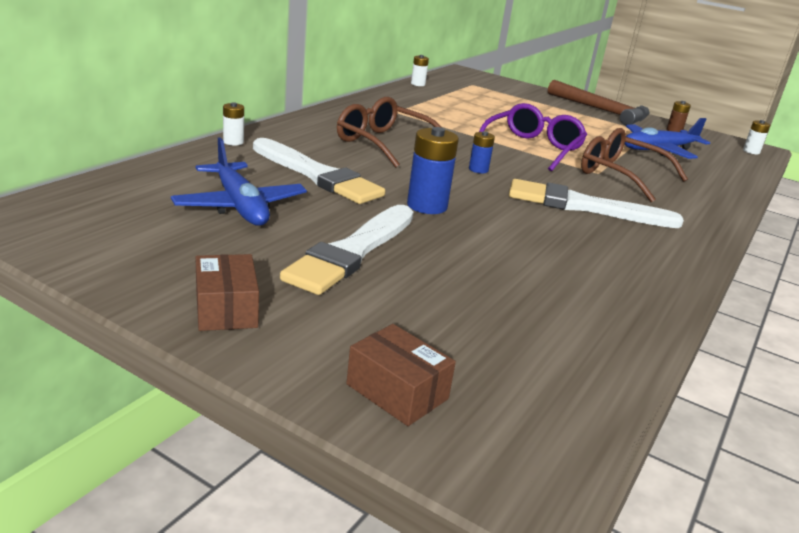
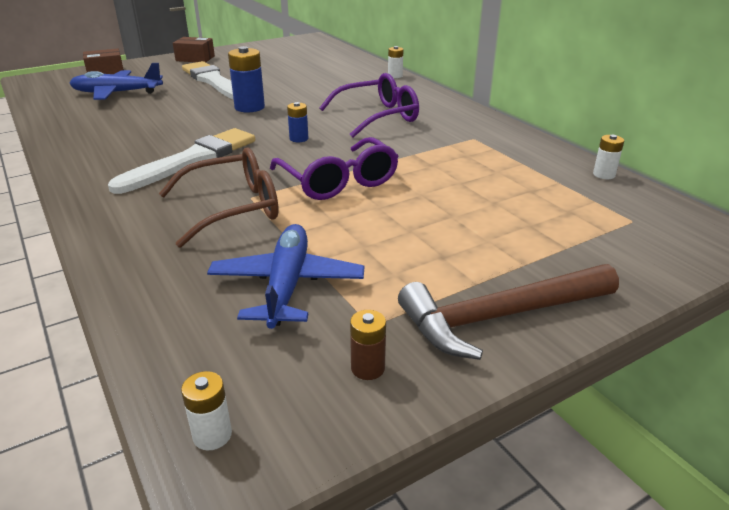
camera: 120 degrees right, 5 degrees up
blue plane [171,137,307,226] -> blue plane moved to [69,63,163,100]
white brush [253,138,385,204] -> none
brown glasses [337,97,442,168] -> purple glasses [319,73,419,138]

